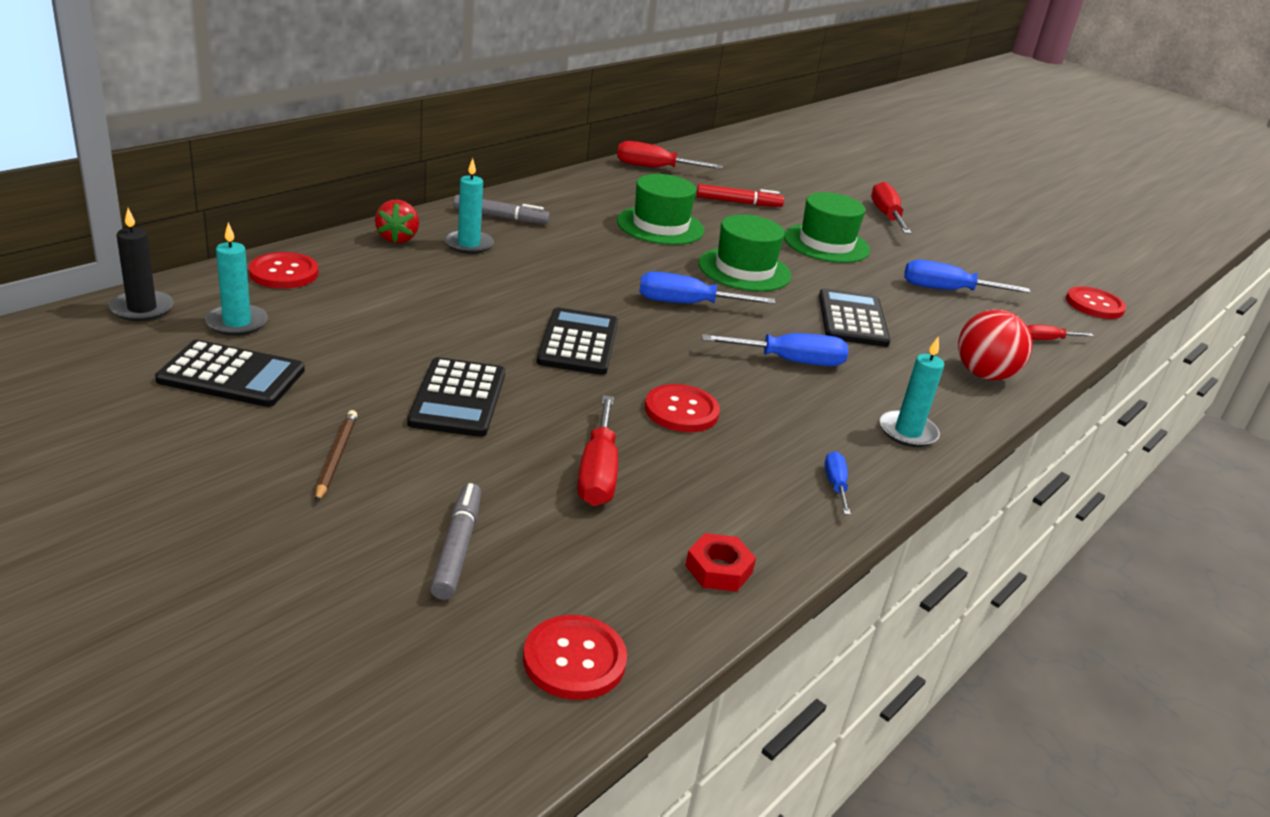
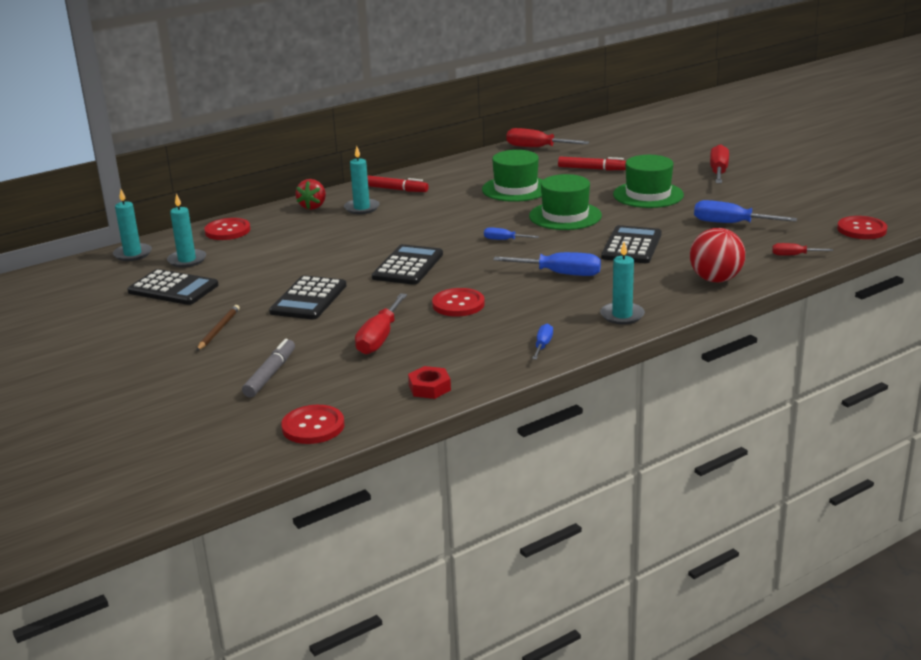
camera: 20 degrees right, 5 degrees down
black candle [109,208,173,321] -> turquoise candle [113,189,152,261]
grey marker [453,195,550,224] -> red marker [367,175,429,192]
blue screwdriver [639,272,775,304] -> blue screwdriver [484,228,539,240], size x0.55

